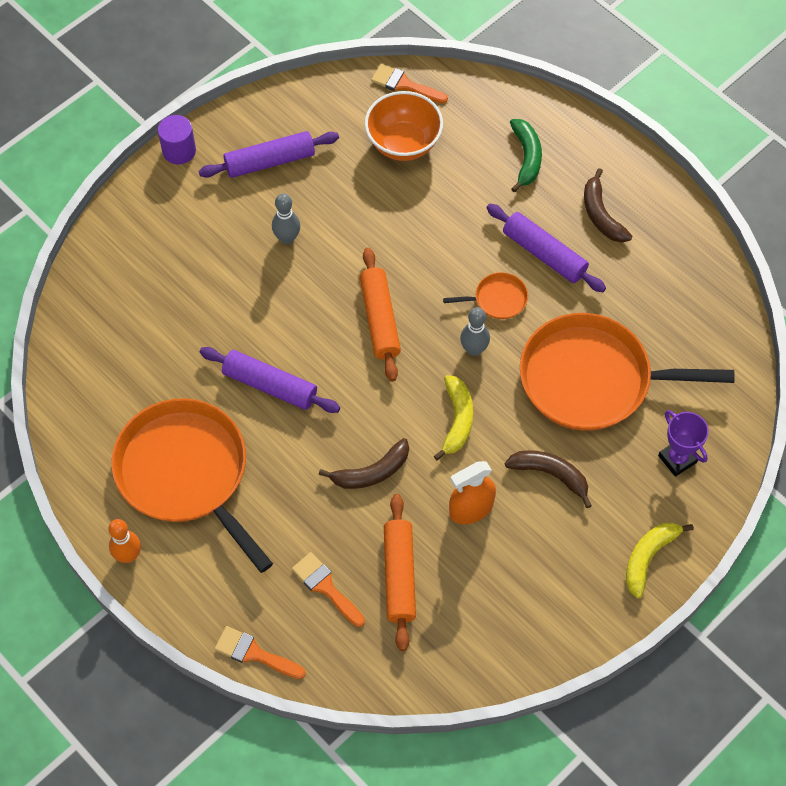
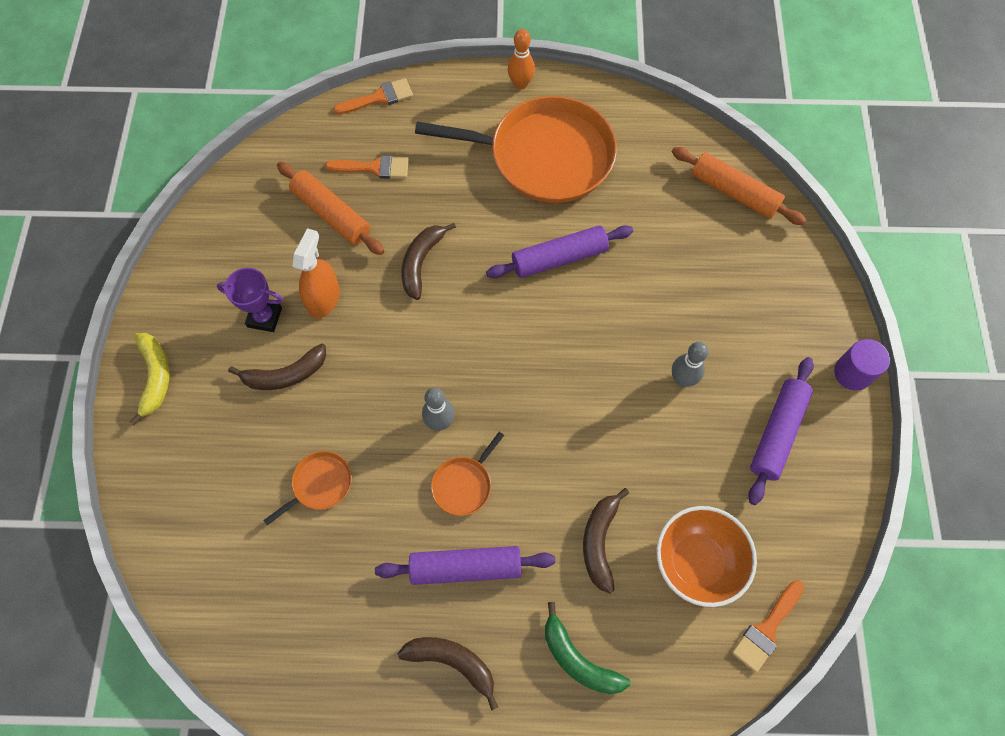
camera: 135 degrees right, 5 degrees up
orange rolling pin [360,248,401,381] -> orange rolling pin moved to [672,147,806,225]
orange brush [371,64,448,104] -> orange brush turned 150 degrees clockwise [732,580,804,673]
yellow banana [434,375,473,460] -> none
orange pan [520,313,735,431] -> orange pan [263,451,352,525], size x0.41
purple trophy [658,410,709,477] -> purple trophy moved to [217,268,283,332]
none -> brown banana [583,488,629,594]

